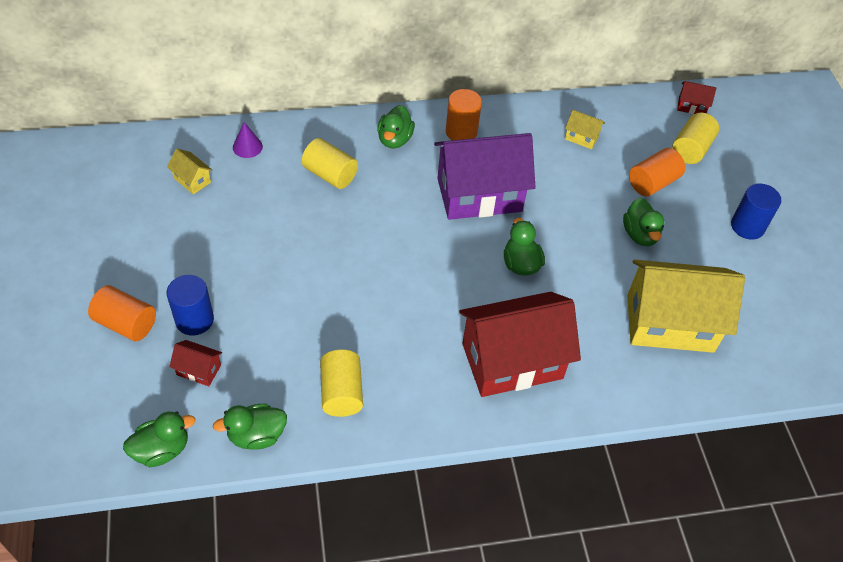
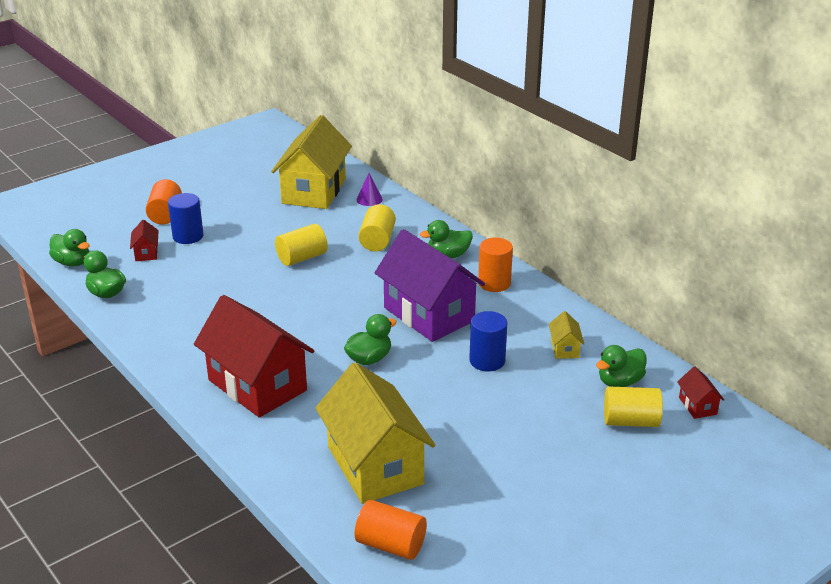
camera: 65 degrees right, 20 degrees down
yellow house [167,149,212,194] -> yellow house [271,115,352,209], size x2.47
yellow cylinder [320,349,363,417] -> yellow cylinder moved to [275,224,328,266]
green duck [623,198,665,246] -> green duck moved to [596,345,646,387]
orange cylinder [629,148,685,196] -> orange cylinder moved to [354,500,427,560]
blue cylinder [731,183,781,240] -> blue cylinder moved to [469,311,507,372]

